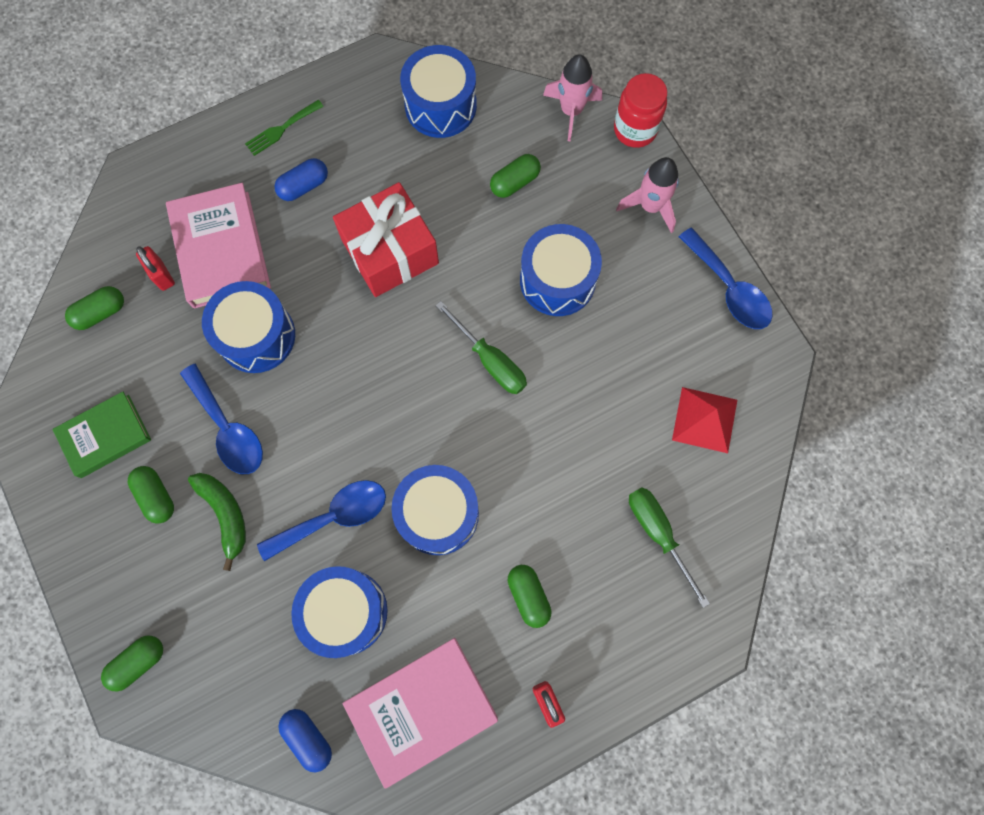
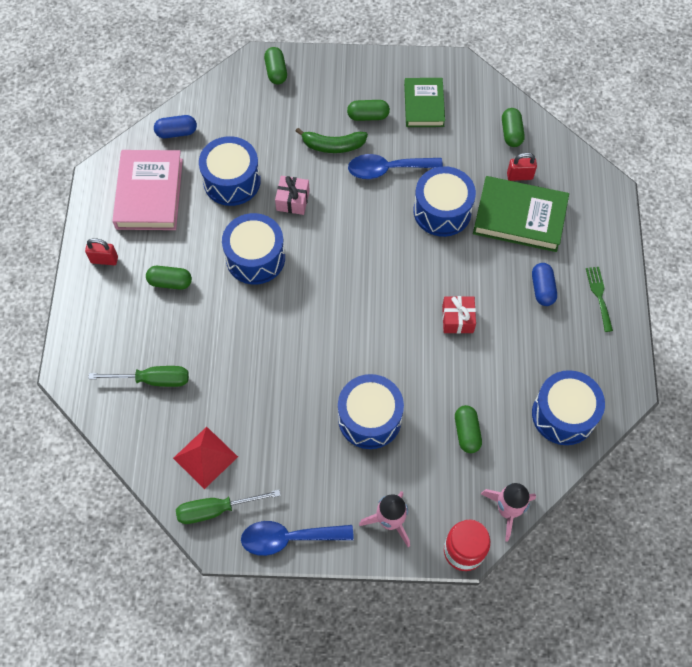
camera: 120 degrees right, 10 degrees down
pink book [166,183,271,308] -> green book [473,176,569,252]
blue spoon [257,480,386,561] -> pink gift [275,176,310,215]
red gift [333,182,439,297] -> red gift [442,296,476,333], size x0.52
green screwdriver [435,301,527,394] -> green screwdriver moved to [176,490,281,524]

